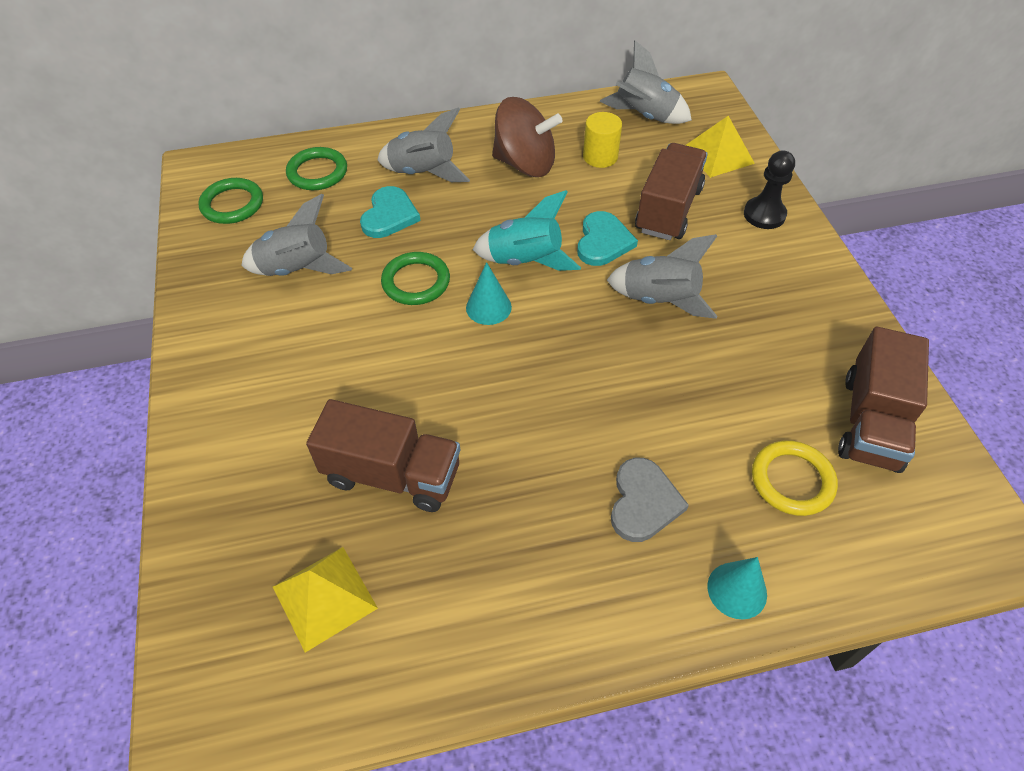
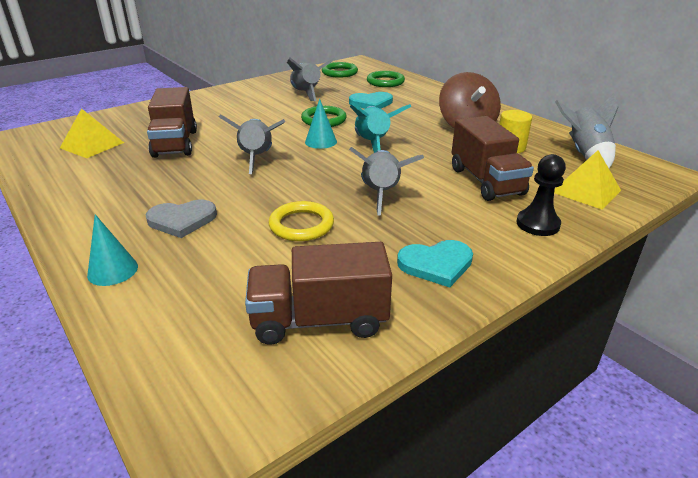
camera: 65 degrees right, 20 degrees down
grey rocket [378,107,470,182] -> grey rocket moved to [219,114,285,174]
turquoise heart [577,211,638,266] -> turquoise heart moved to [397,240,473,288]
brown truck [635,143,708,240] -> brown truck turned 75 degrees clockwise [452,116,534,201]
yellow ring [752,440,838,516] -> yellow ring moved to [268,201,334,241]

